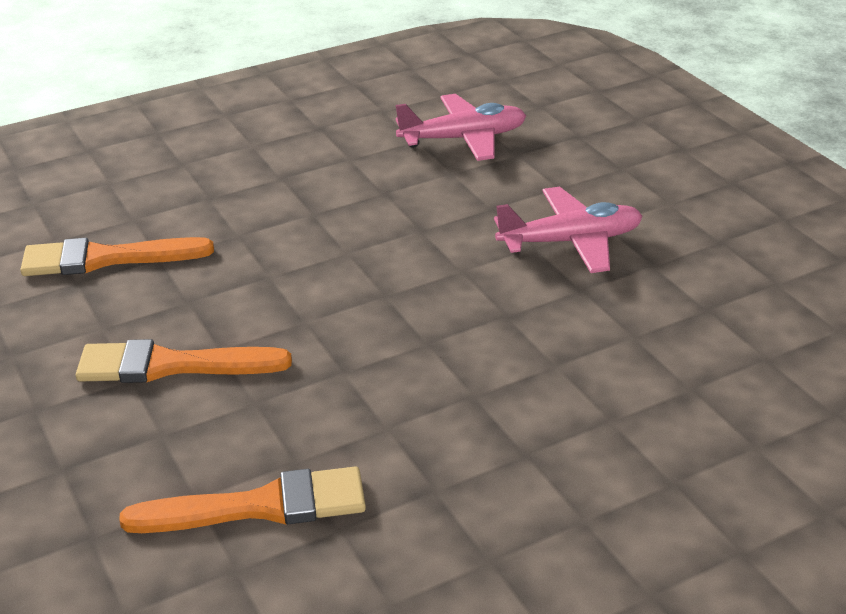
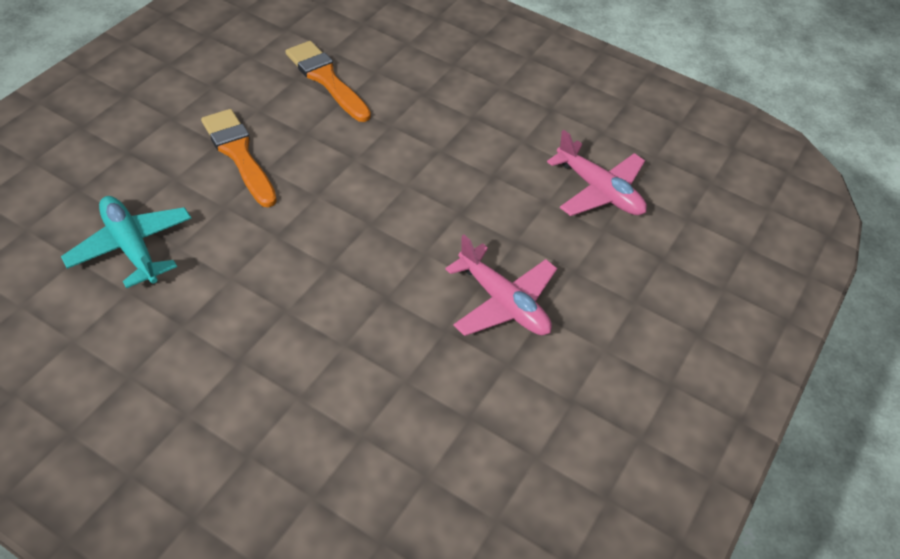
camera: 55 degrees right, 15 degrees up
orange brush [119,467,366,533] -> turquoise plane [61,196,191,288]

